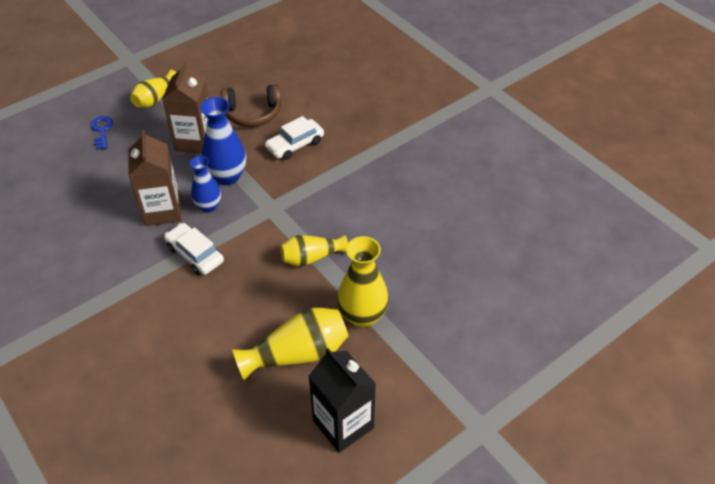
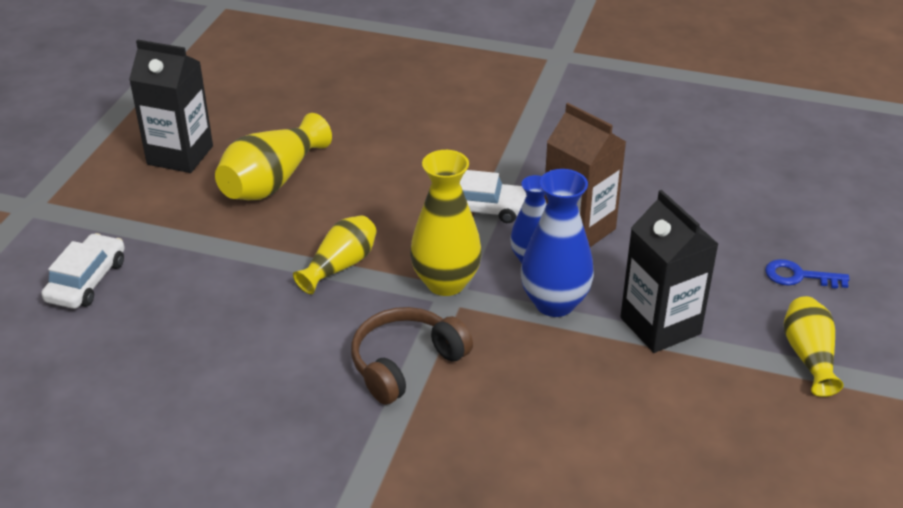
camera: 145 degrees right, 10 degrees down
blue key [90,116,113,149] -> blue key turned 150 degrees clockwise [765,259,850,289]
brown carton [162,61,209,153] -> black carton [620,190,718,353]
brown headphones [221,84,281,127] -> brown headphones moved to [351,307,473,405]
white car [265,116,324,160] -> white car moved to [41,233,125,309]
yellow vase [337,236,389,327] -> yellow vase moved to [410,150,482,296]

